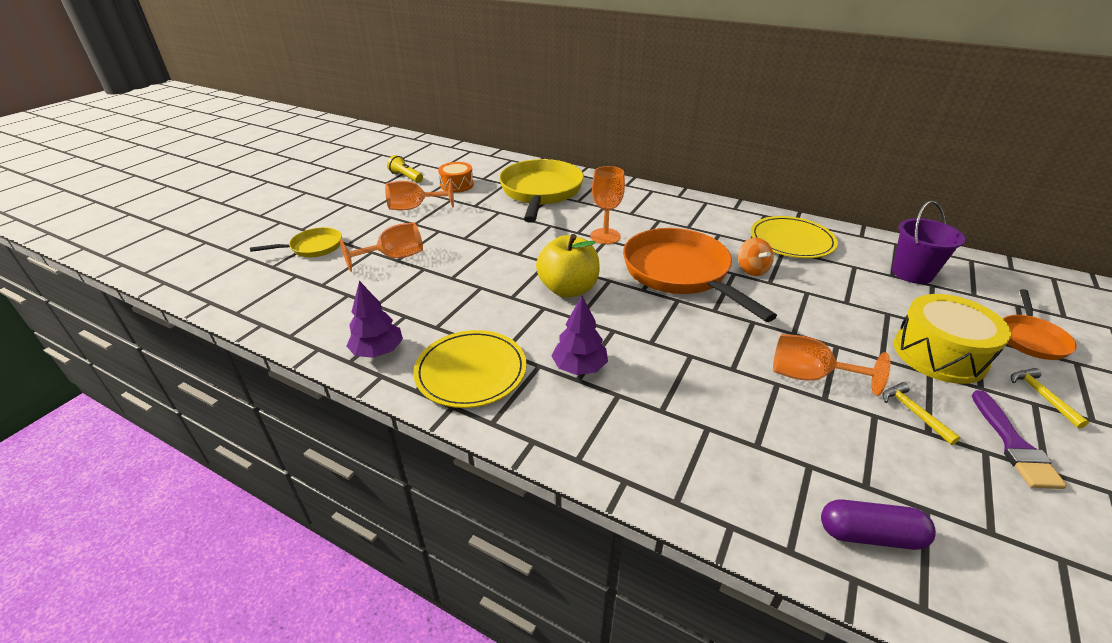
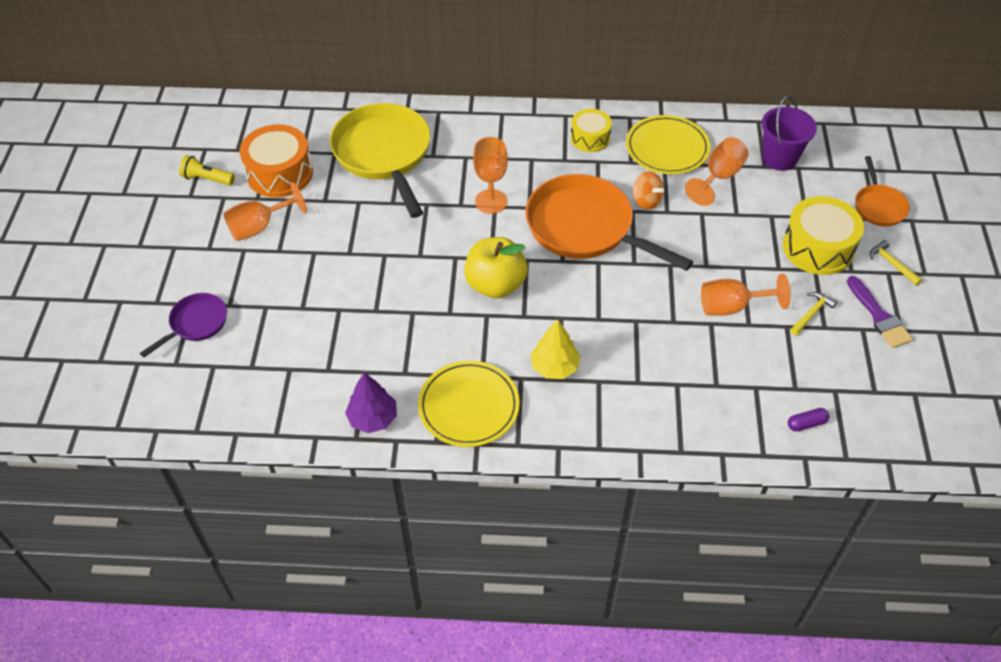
camera: 25 degrees left, 15 degrees up
yellow pan [250,227,342,257] -> purple pan [140,293,227,357]
orange goblet [340,222,423,272] -> orange goblet moved to [685,137,749,206]
orange drum [438,162,474,193] -> orange drum [240,124,313,197], size x1.62
purple tree [552,296,608,375] -> yellow tree [530,319,581,379]
purple capsule [821,499,936,550] -> purple capsule [788,408,829,431], size x0.61
yellow hammer [882,382,961,445] -> yellow hammer turned 90 degrees clockwise [790,292,837,335]
none -> yellow drum [571,109,612,152]

